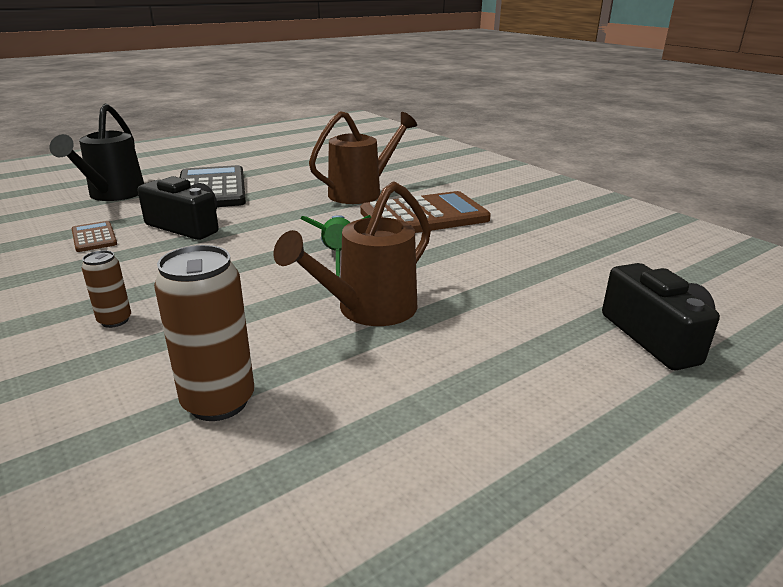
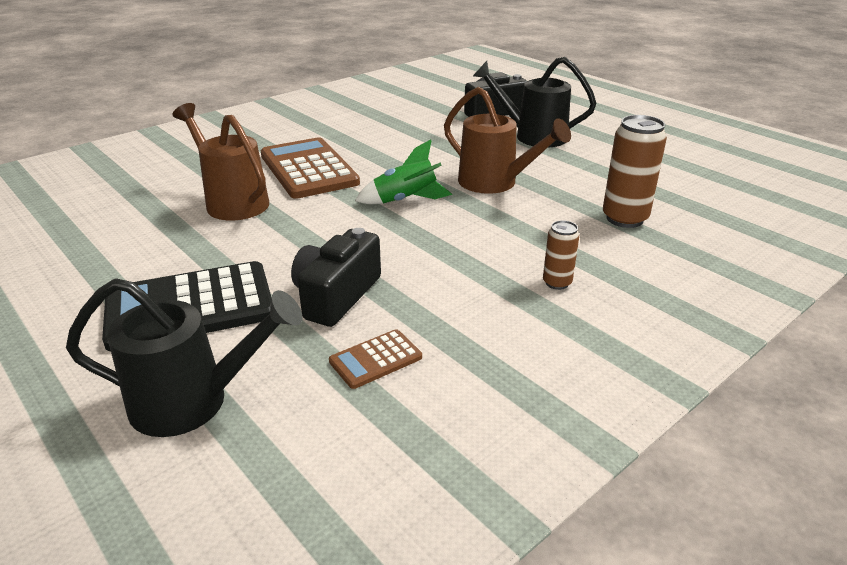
camera: 95 degrees left, 5 degrees up
none -> black watering can [473,57,596,147]

